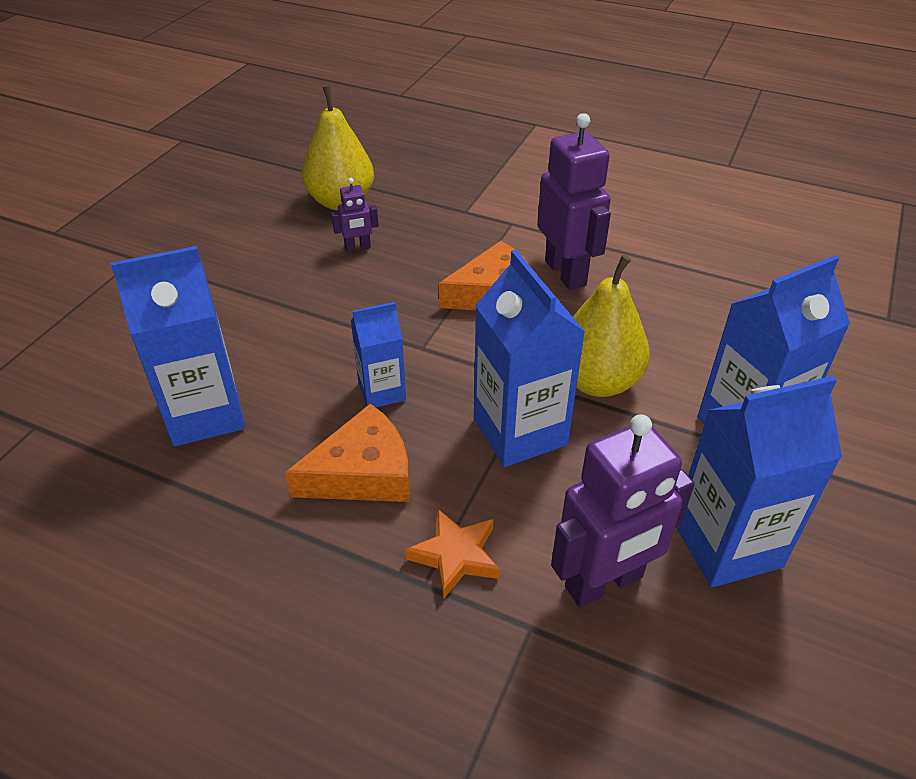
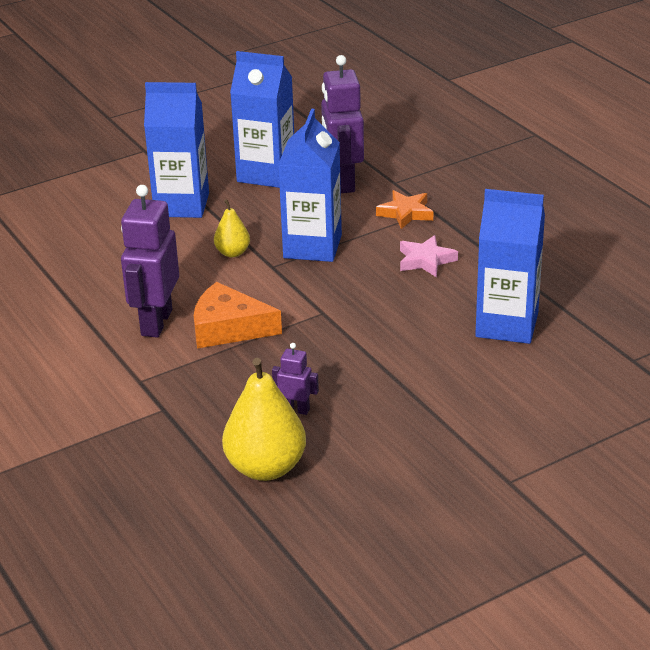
camera: 145 degrees left, 10 degrees down
orange cheese [285,404,410,502] -> pink star [400,235,458,277]
blue carton [351,302,406,408] -> none
purple robot [551,414,695,608] -> purple robot turned 105 degrees counterclockwise [321,55,364,193]
yellow pear [573,255,650,397] -> yellow pear [214,199,250,257], size x0.53

